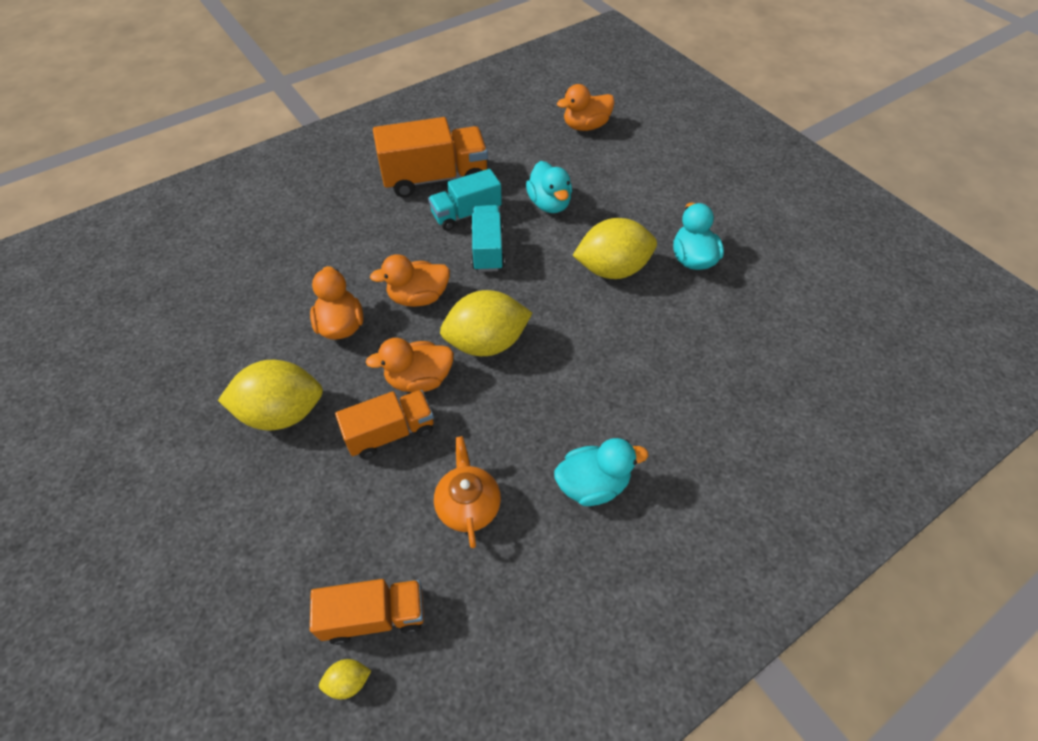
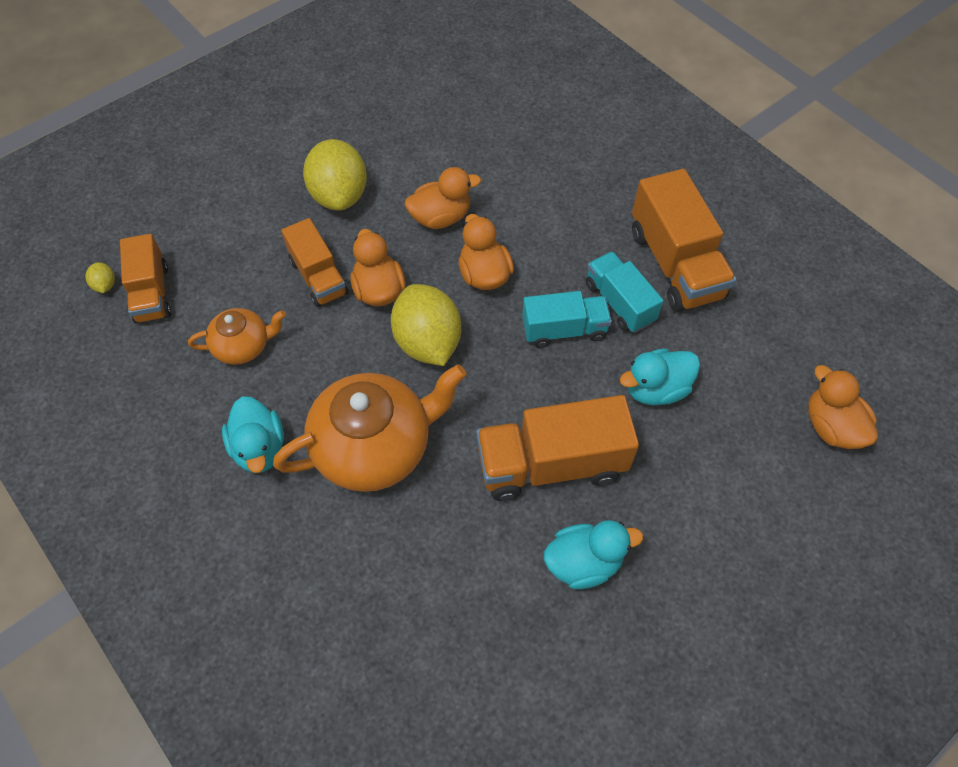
camera: 85 degrees right, 5 degrees up
yellow lemon [572,218,657,279] -> orange truck [476,395,639,501]
none -> orange teapot [273,364,466,492]

